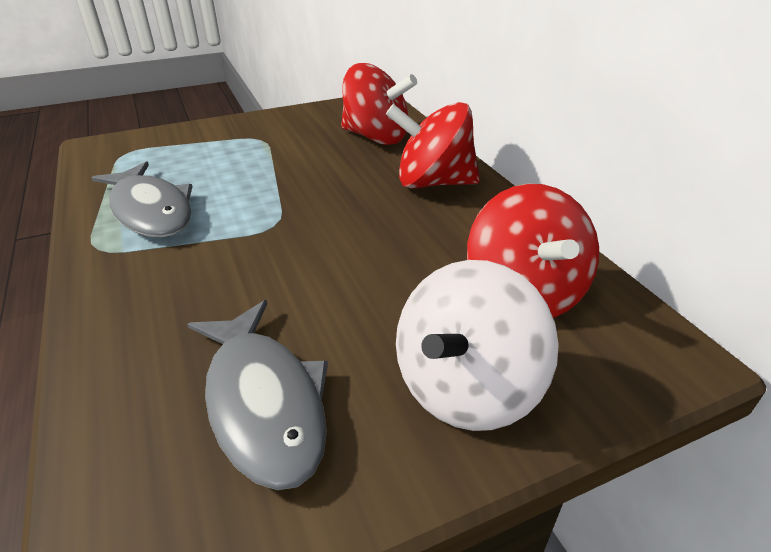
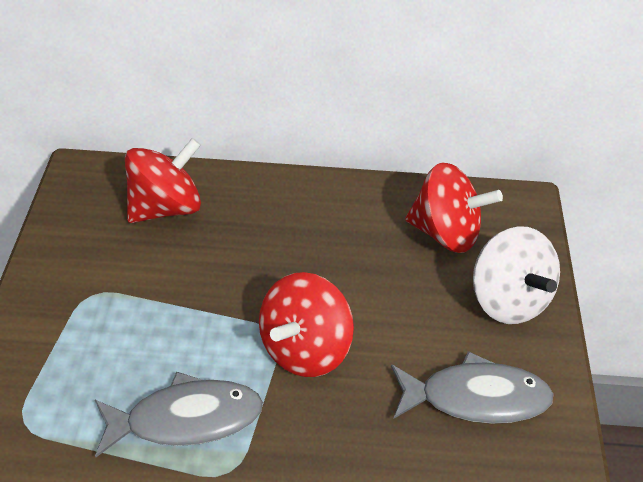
camera: 65 degrees left, 10 degrees up
red spinning top [386,102,480,189] -> red spinning top moved to [259,272,354,377]

